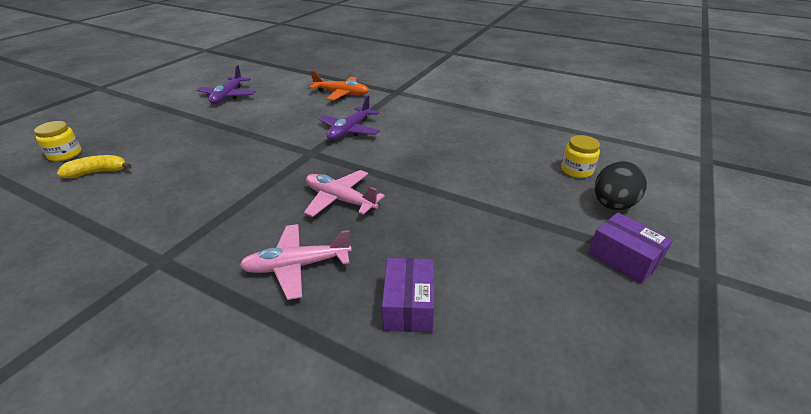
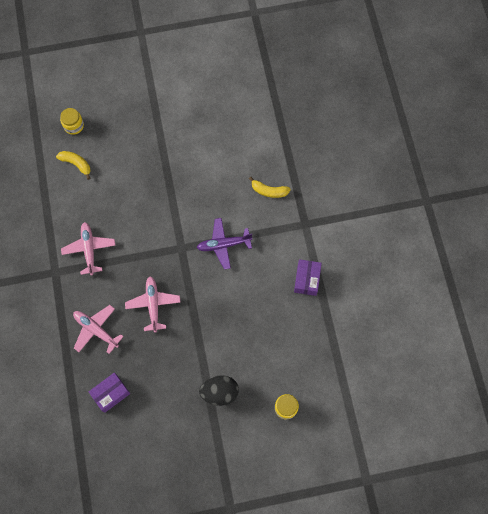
camera: 50 degrees right, 35 degrees up
purple plane [197,65,256,104] -> none
orange plane [309,71,369,101] -> yellow banana [249,177,291,198]
purple box [588,212,673,284] -> purple box moved to [294,259,322,296]
black egg [595,161,647,210] -> black egg moved to [199,375,239,406]
none -> pink plane [61,222,115,275]

